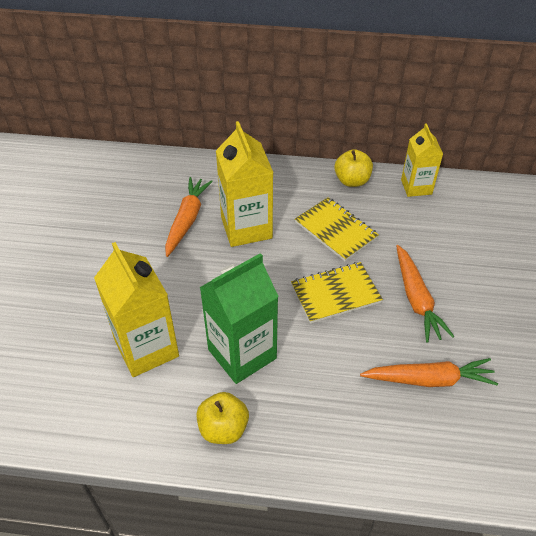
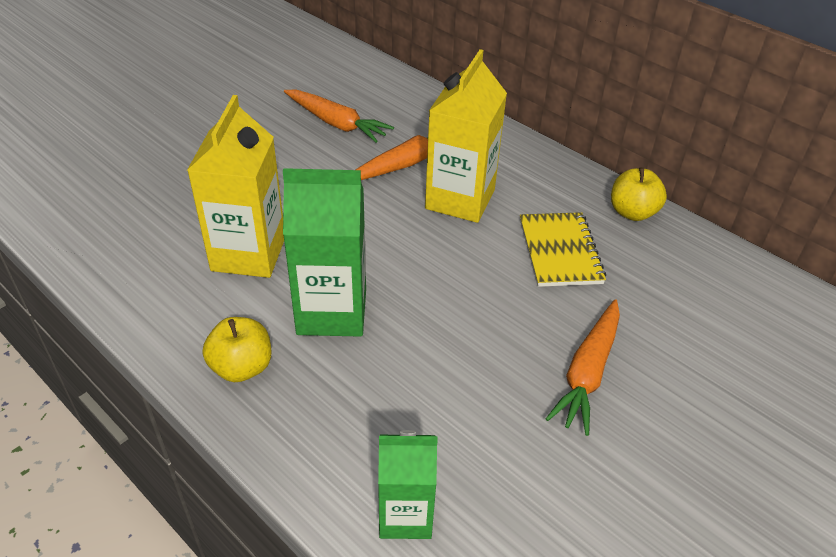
camera: 35 degrees right, 5 degrees down
yellow notebook [291,262,383,324] -> none
orange carrot [360,358,498,387] -> orange carrot moved to [284,90,394,143]
yellow carton [401,123,443,197] -> none
none -> green carton [378,430,438,539]

